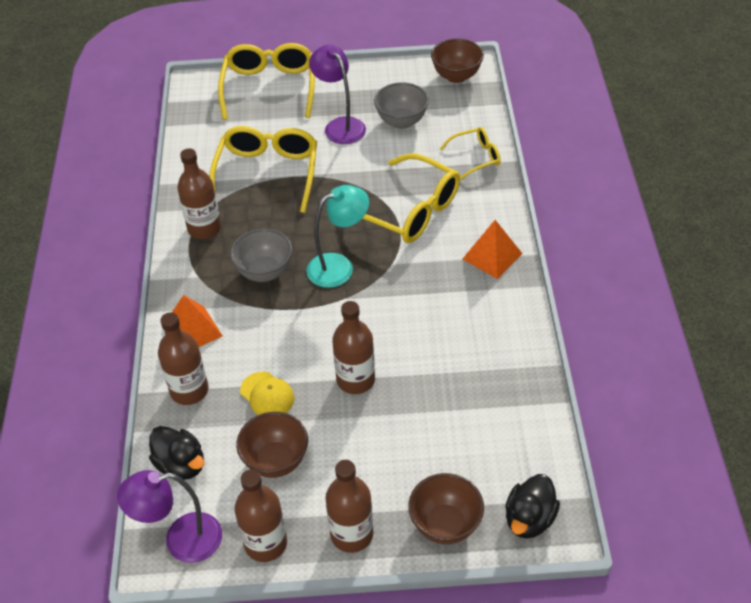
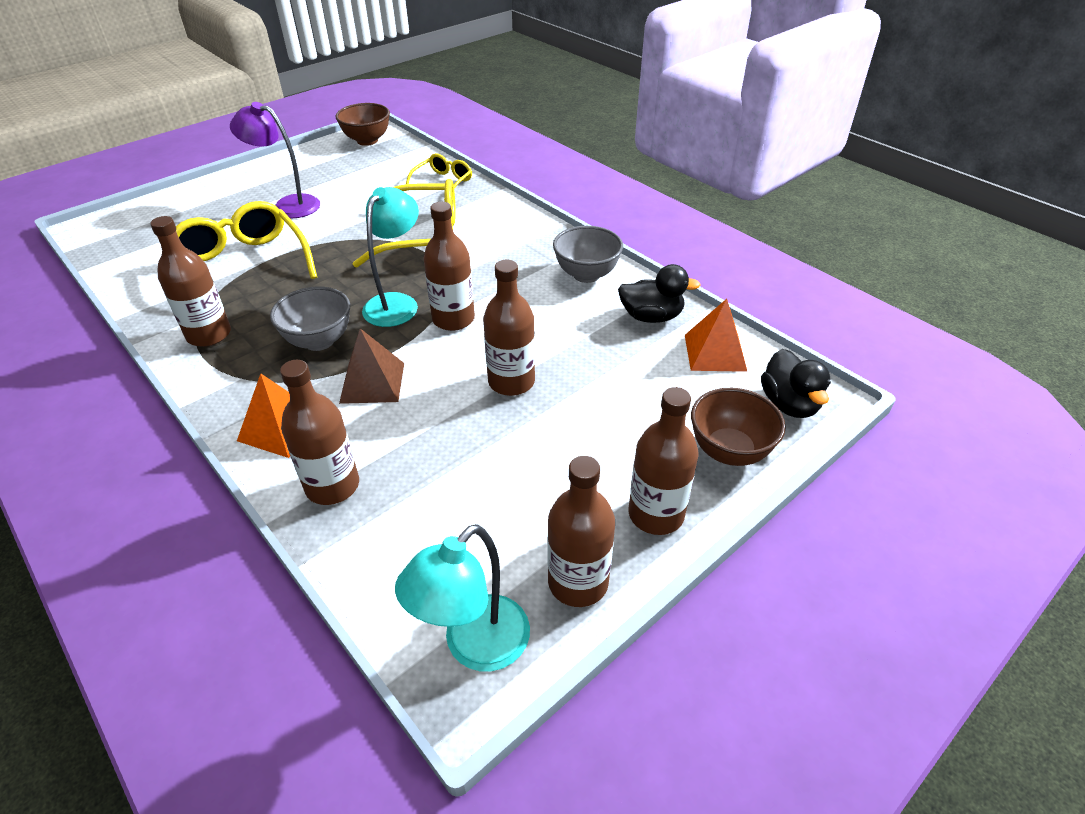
camera: 40 degrees left, 5 degrees down
purple lamp [117,470,222,563] -> turquoise lamp [395,524,530,672]
black duck [149,426,204,480] -> black duck moved to [618,264,701,323]
yellow glasses [218,43,315,120] -> none
brown bowl [236,412,308,478] -> none
yellow cap [240,371,294,415] -> none
grey bowl [374,82,429,129] -> grey bowl moved to [553,226,623,283]
orange pyramid [463,220,523,279] -> orange pyramid moved to [685,299,748,372]
none -> brown pyramid [339,328,404,404]
none -> brown bottle [423,202,475,331]

